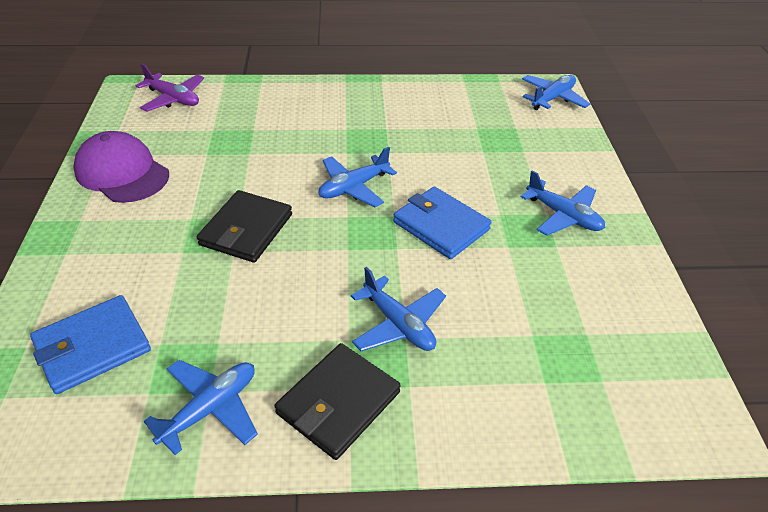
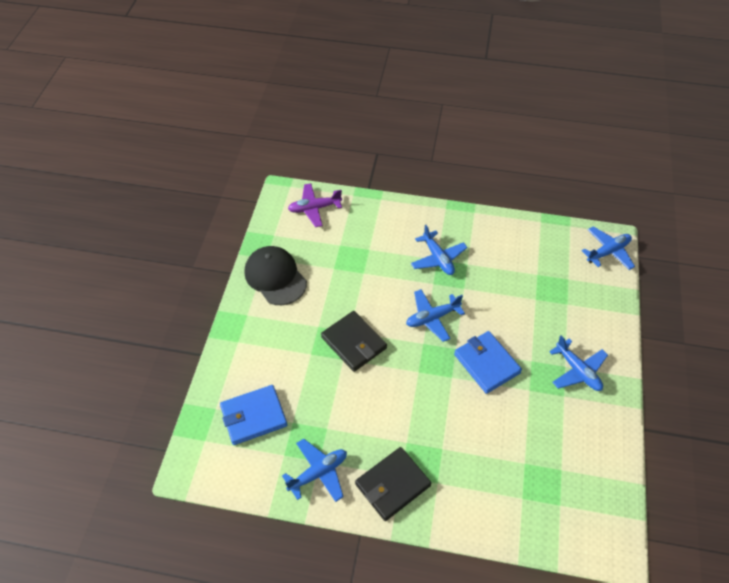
camera: 15 degrees right, 10 degrees up
purple cap [73,131,169,203] -> black cap [244,246,307,305]
purple plane [135,64,204,112] -> purple plane turned 120 degrees clockwise [288,183,342,227]
black wallet [197,190,292,263] -> black wallet turned 75 degrees counterclockwise [321,311,387,372]
blue plane [351,267,446,351] -> blue plane moved to [411,225,468,275]

